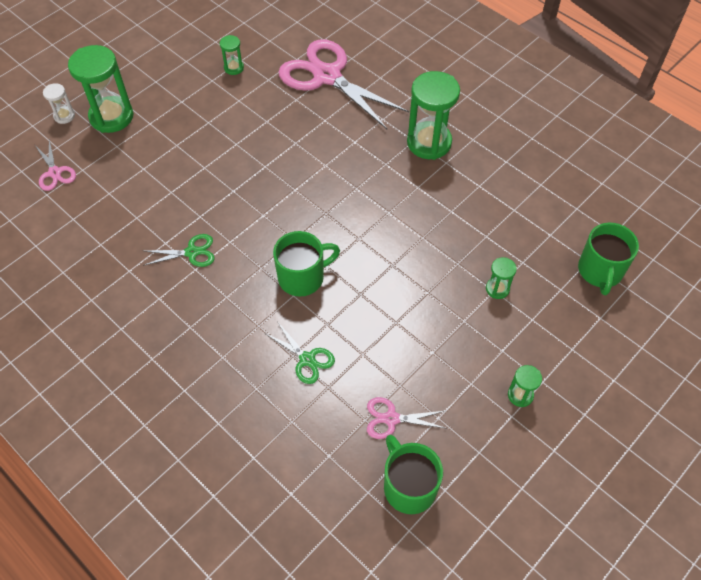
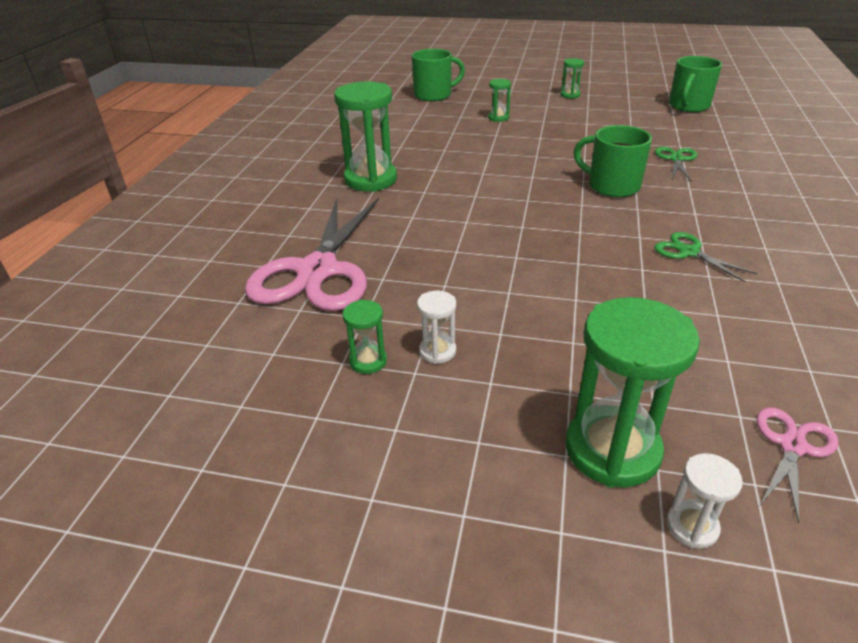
camera: 120 degrees left, 20 degrees down
pink scissors [367,397,447,439] -> none
none -> white hourglass [417,291,456,364]

